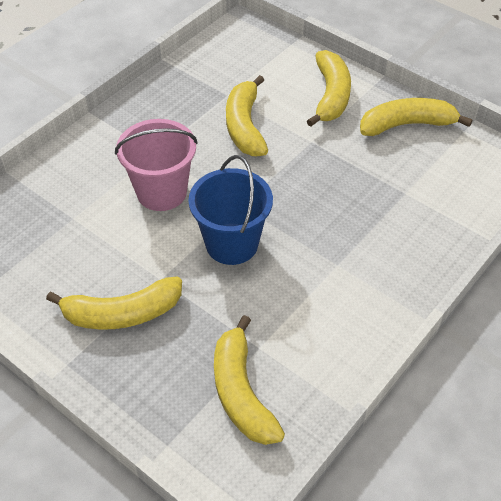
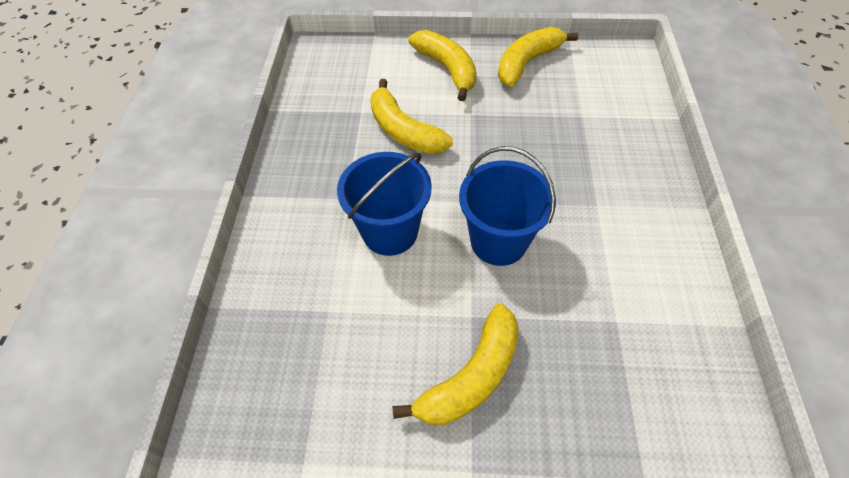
camera: 35 degrees left, 5 degrees up
pink bucket [115,119,198,211] -> blue bucket [337,152,432,256]
yellow banana [214,315,285,445] -> none

